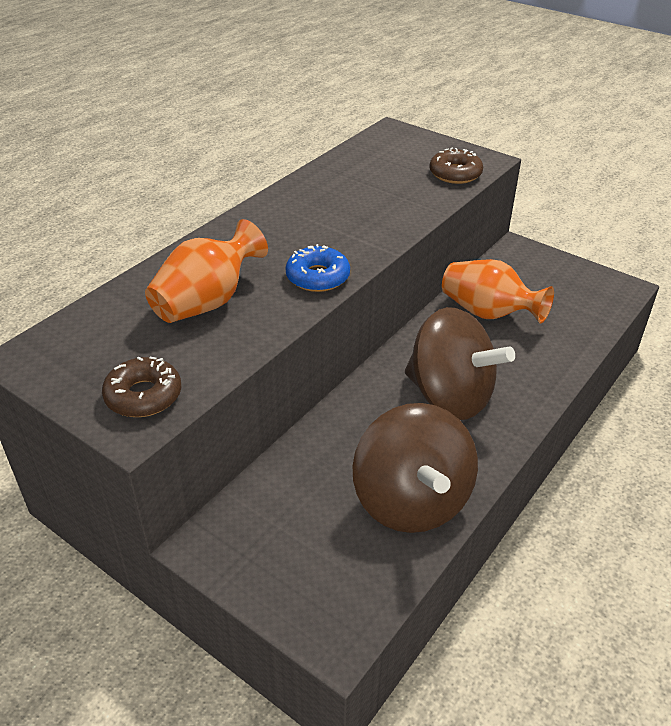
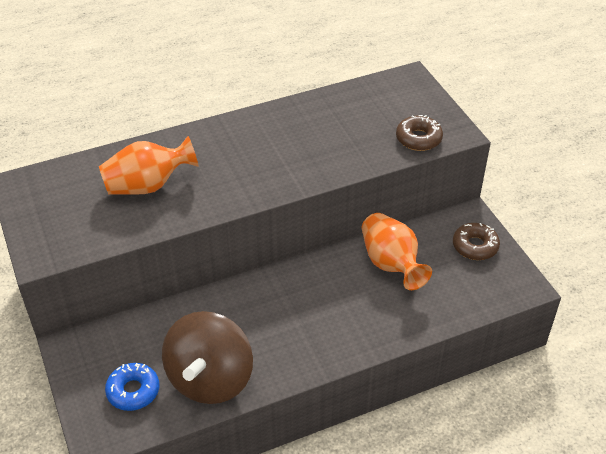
camera: 30 degrees right, 5 degrees up
brown donut [102,357,181,417] -> brown donut moved to [453,223,500,260]
blue donut [286,244,350,292] -> blue donut moved to [105,363,160,411]
brown spinning top [405,307,515,420] -> none

